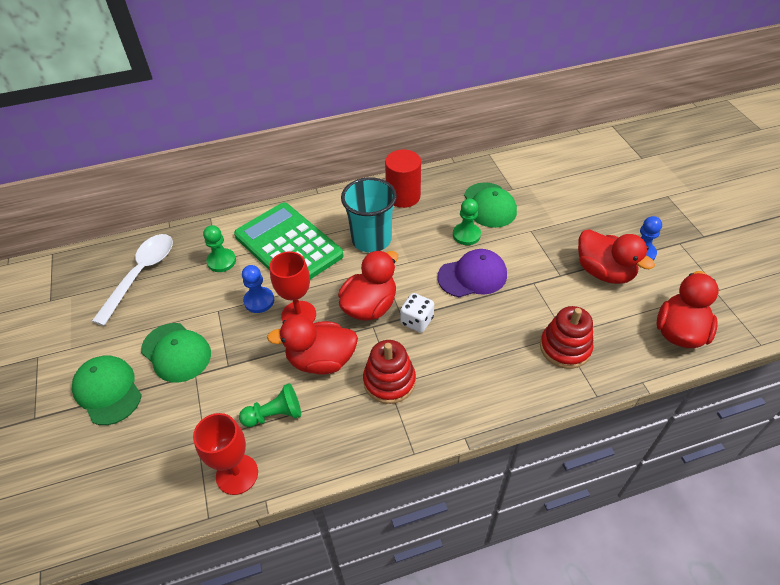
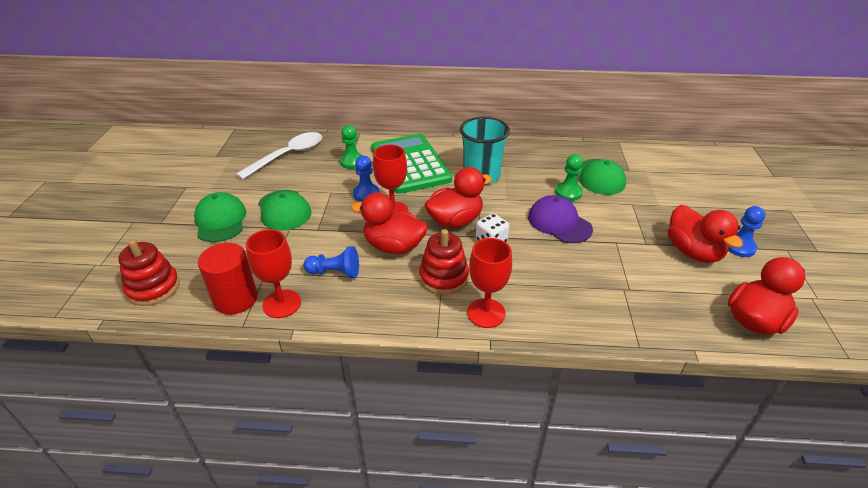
camera: 20 degrees right, 10 degrees down
green pawn [239,383,301,427] -> blue pawn [303,246,359,278]
red cylinder [385,150,421,208] -> red cylinder moved to [198,243,258,315]
purple cap [437,249,507,297] -> purple cap turned 135 degrees counterclockwise [528,195,593,243]
red stacking toy [540,306,594,369] -> red stacking toy moved to [118,240,180,306]
none -> red goblet [467,238,512,328]

